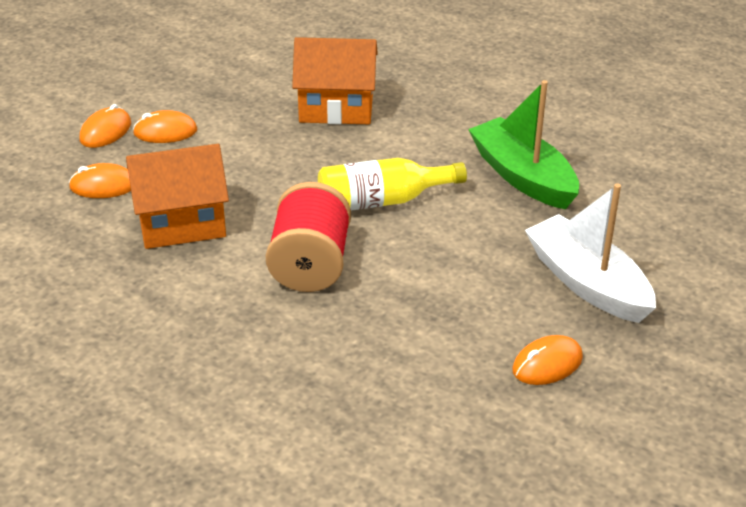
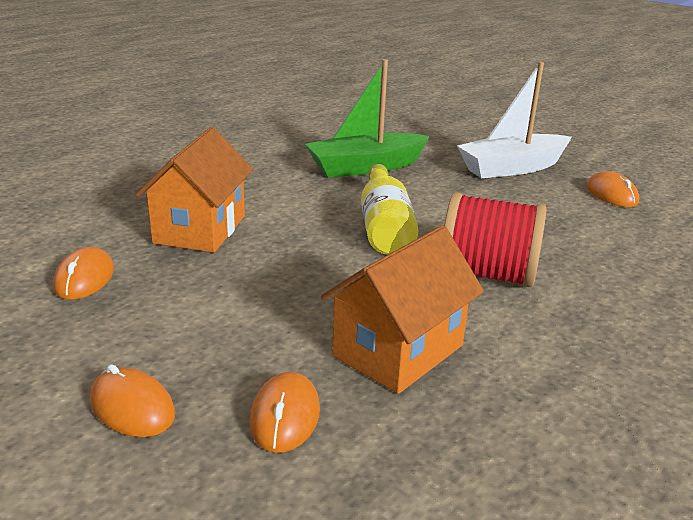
camera: 80 degrees left, 10 degrees down
orange house [126,144,229,249] -> orange house turned 45 degrees clockwise [321,226,484,394]
orange mouse [133,110,197,143] -> orange mouse moved to [53,247,114,300]

